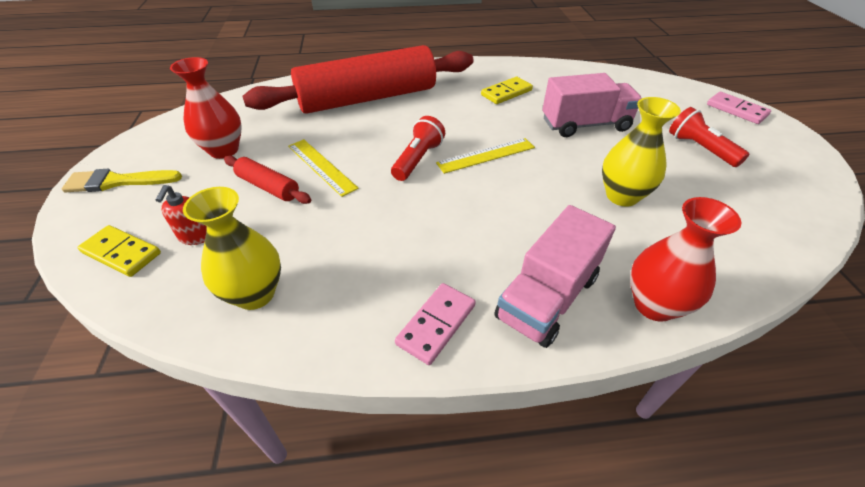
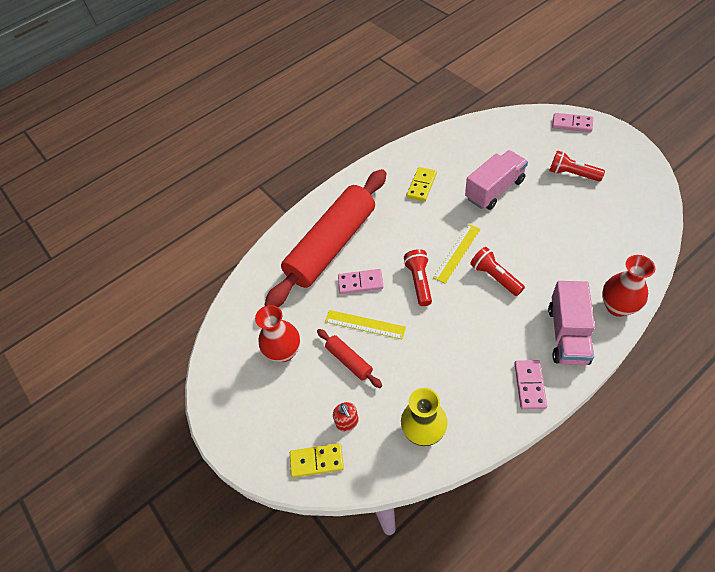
camera: 25 degrees left, 10 degrees up
yellow brush [62,169,182,192] -> none
red rolling pin [224,156,311,204] -> red rolling pin turned 45 degrees clockwise [317,329,382,388]
yellow vase [602,97,681,207] -> none
none -> pink domino [338,269,383,294]
none -> red flashlight [470,247,525,296]

